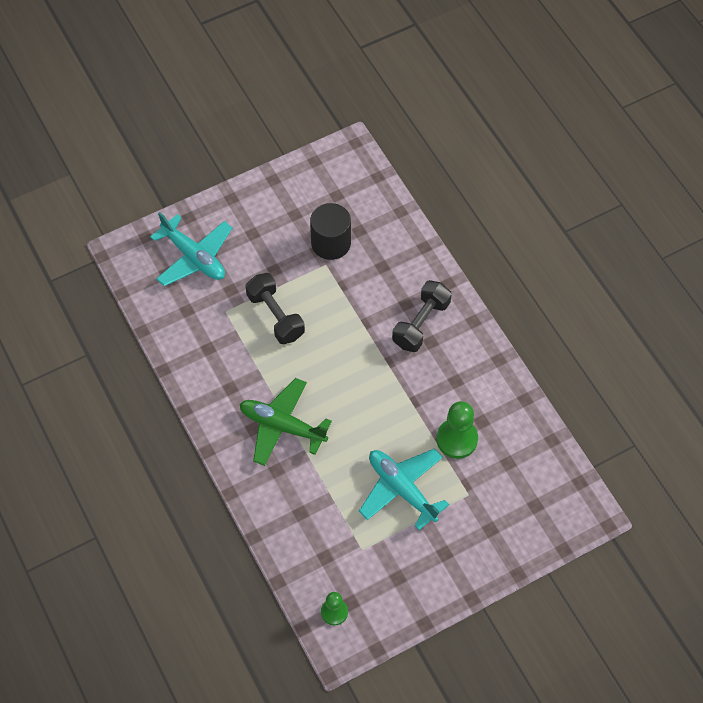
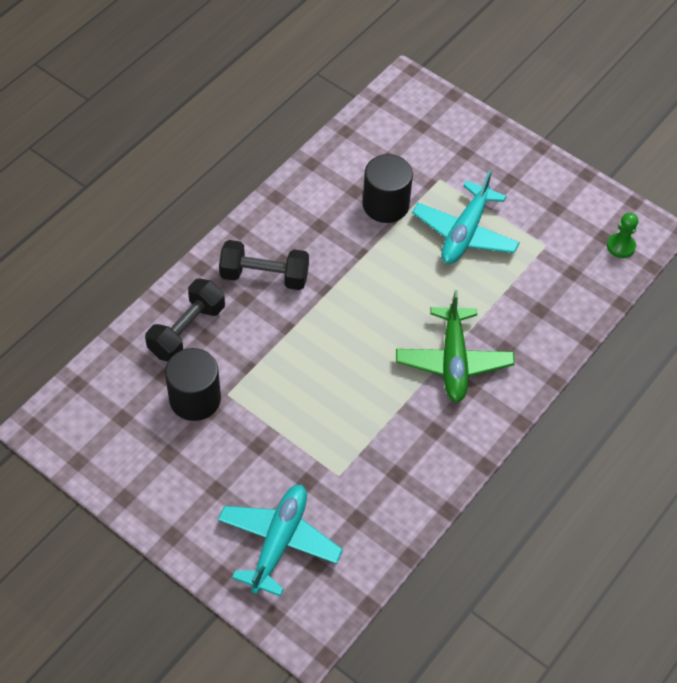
camera: 115 degrees left, 5 degrees down
black dumbbell [245,273,305,344] -> black dumbbell moved to [145,279,225,362]
green pawn [436,401,478,459] -> black cylinder [363,154,413,223]

